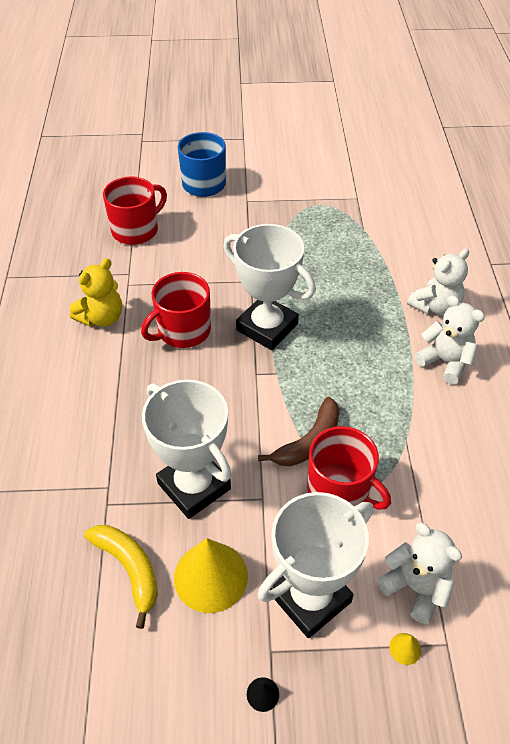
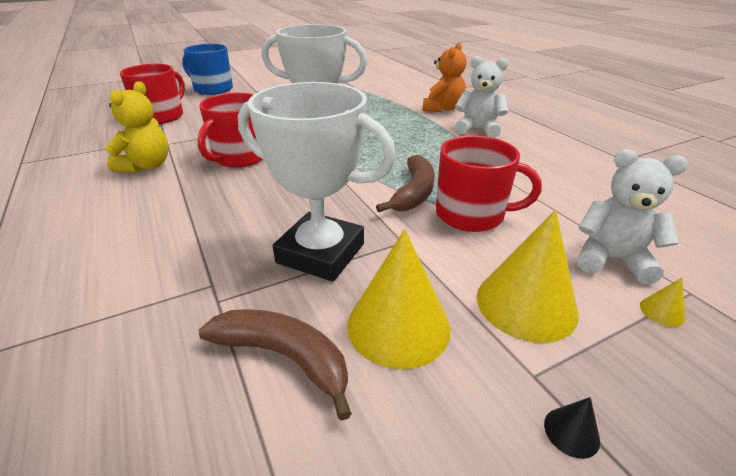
camera: 25 degrees left, 15 degrees down
yellow banana [84,525,158,629] -> brown banana [199,309,352,421]
white trophy [258,492,373,638] -> yellow cone [477,210,579,343]
white teddy bear [407,249,469,315] -> orange teddy bear [422,43,466,112]

